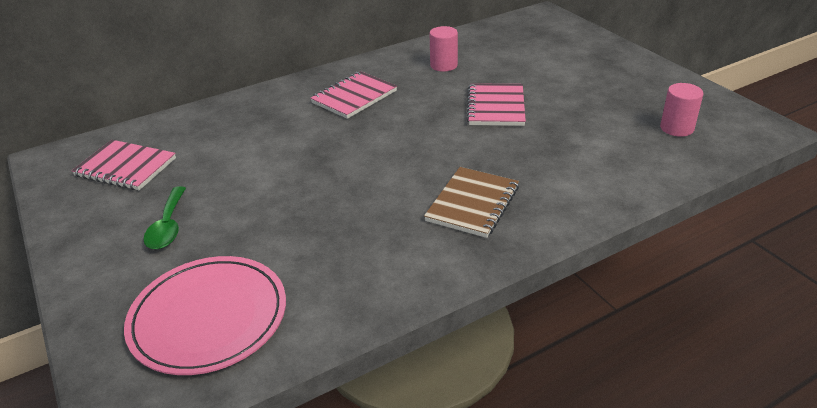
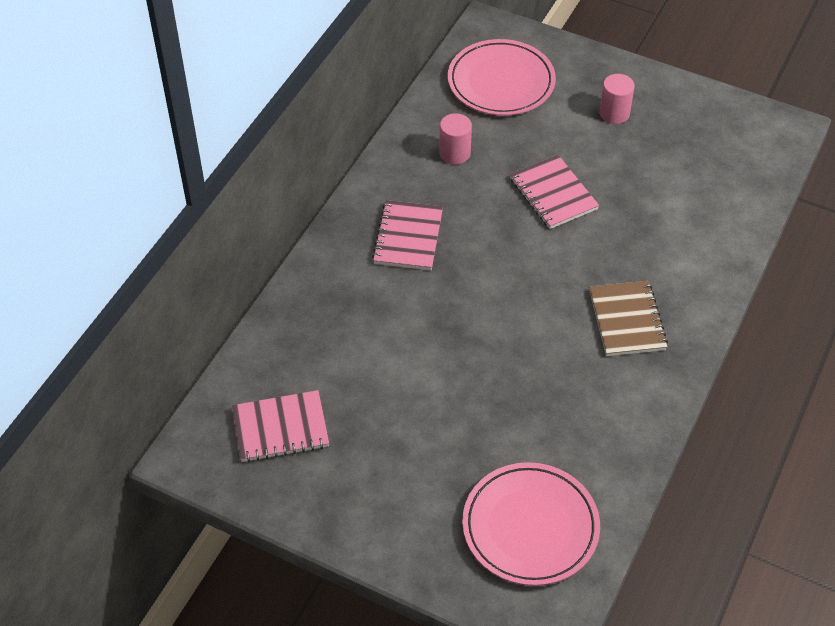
camera: 35 degrees left, 15 degrees up
green spoon [143,186,186,249] -> none
pink cylinder [660,83,703,137] -> pink cylinder moved to [599,74,635,124]
none -> pink plate [448,39,556,116]

